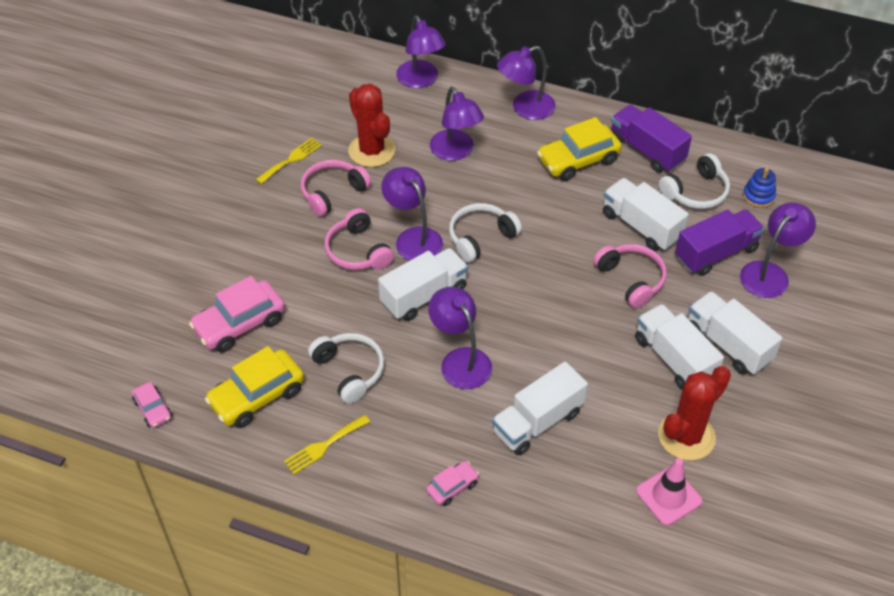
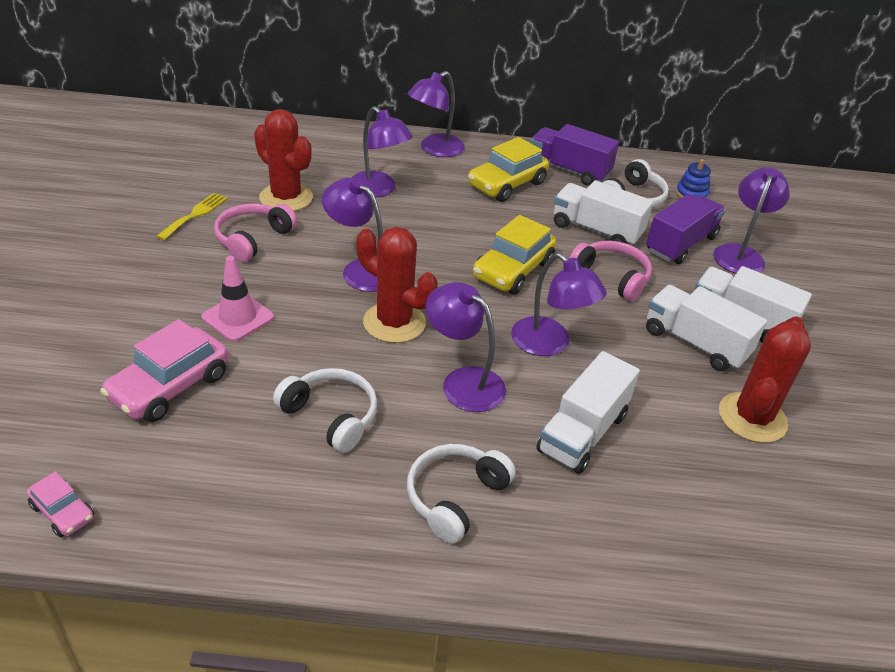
camera: 20 degrees left, 10 degrees down
yellow car [205,346,304,428] -> yellow car moved to [473,215,556,295]
yellow fork [284,415,370,474] -> none
pink headphones [325,208,394,270] -> none
white truck [378,248,468,321] -> red cactus [357,227,438,343]
purple lamp [396,15,446,88] -> purple lamp moved to [511,253,607,356]
pink car [426,461,479,506] -> none
white headphones [449,203,522,262] -> white headphones moved to [407,444,516,544]
pink traffic cone [636,458,702,526] -> pink traffic cone moved to [201,256,274,342]

